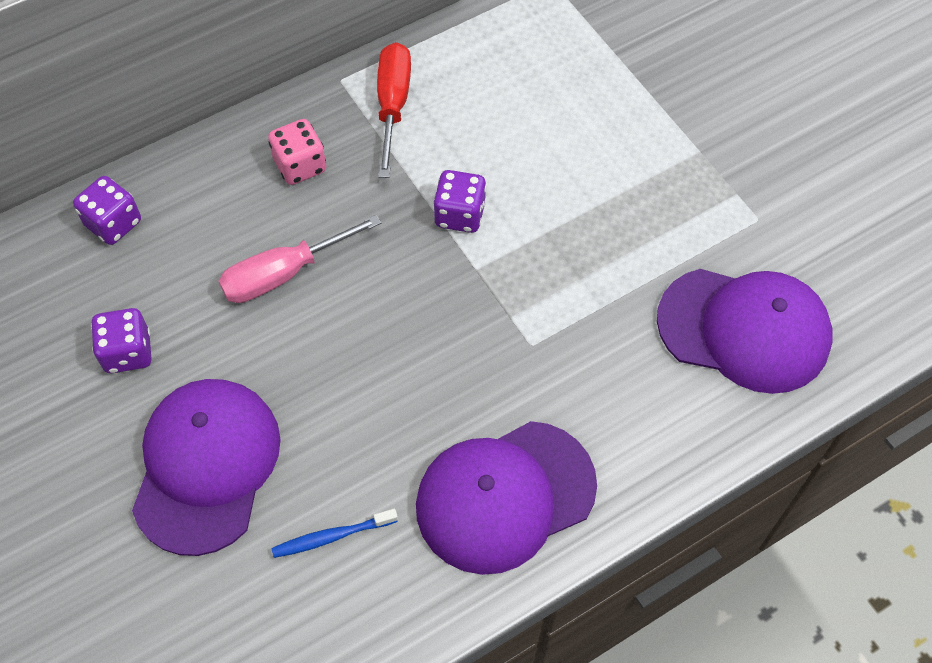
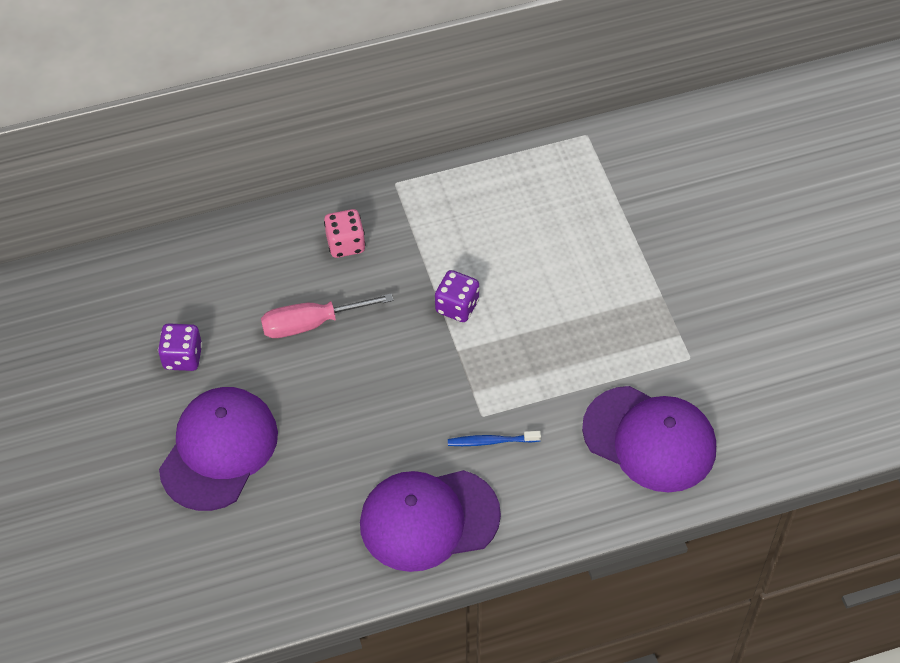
camera: 15 degrees right, 5 degrees down
purple dice [73,176,141,245] -> none
blue toothbrush [271,509,398,558] -> blue toothbrush moved to [448,431,541,446]
red screwdriver [377,42,411,178] -> none

